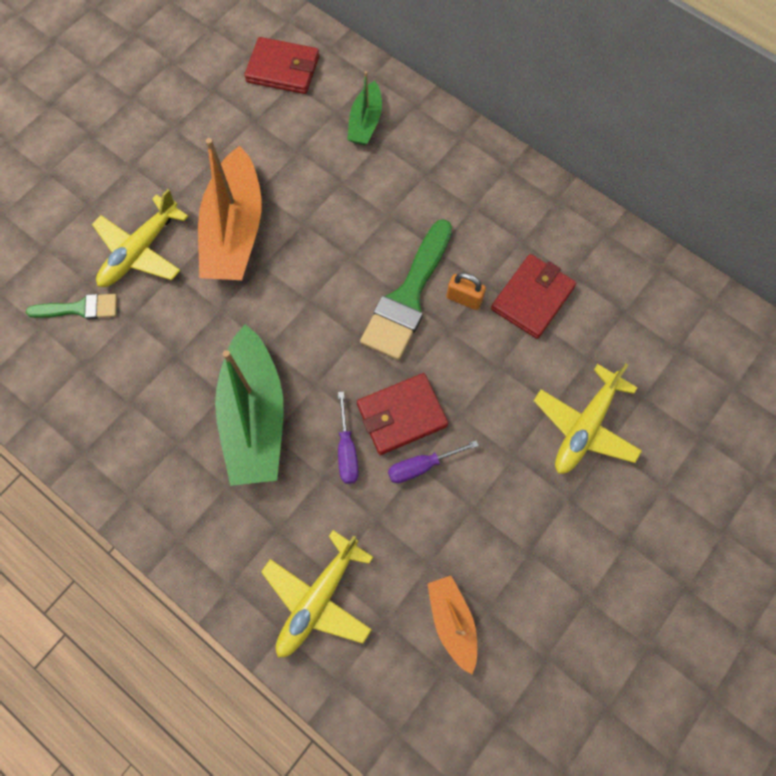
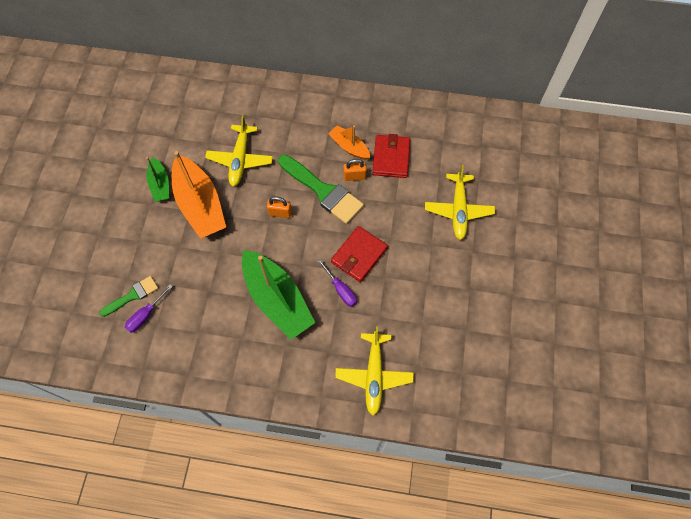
camera: 30 degrees left, 5 degrees down
yellow plane [92,189,189,287] -> yellow plane moved to [205,115,273,186]
red wallet [244,37,319,94] -> none
green boat [347,71,382,145] -> green boat moved to [146,157,169,202]
green brush [360,219,452,360] -> green brush turned 45 degrees counterclockwise [278,155,364,224]
purple screwdriver [388,440,479,483] -> purple screwdriver moved to [125,285,173,333]
orange boat [427,576,477,674] -> orange boat moved to [328,125,370,160]
none -> orange padlock [267,196,292,218]

